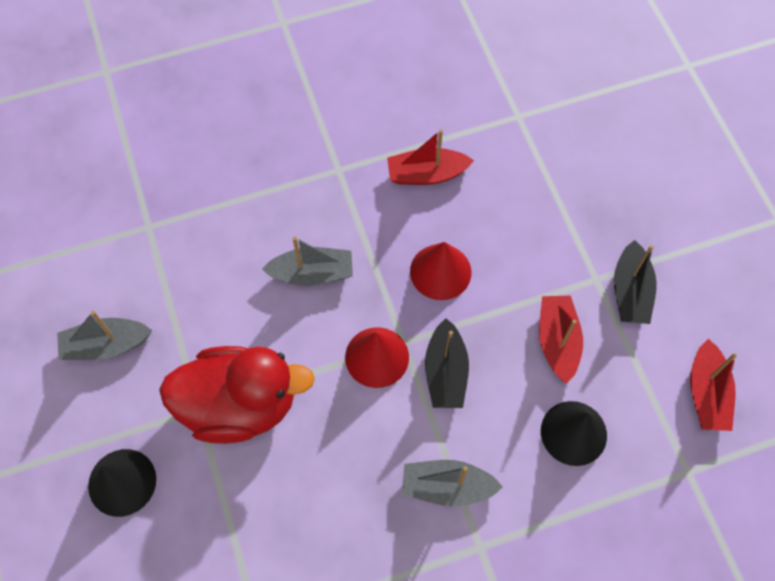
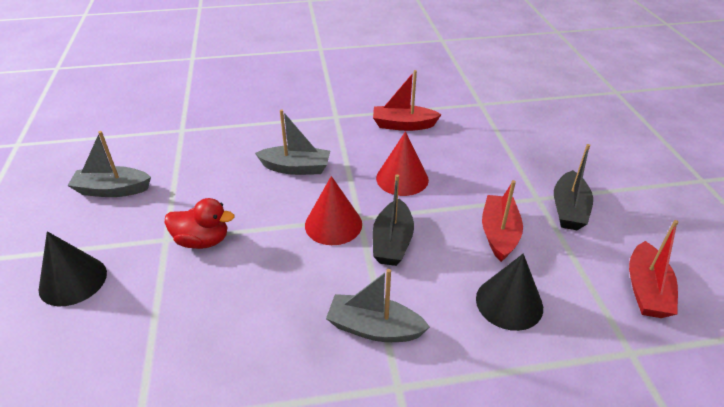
camera: 10 degrees right, 25 degrees down
red duck [159,346,315,444] -> red duck [165,198,234,249], size x0.53

